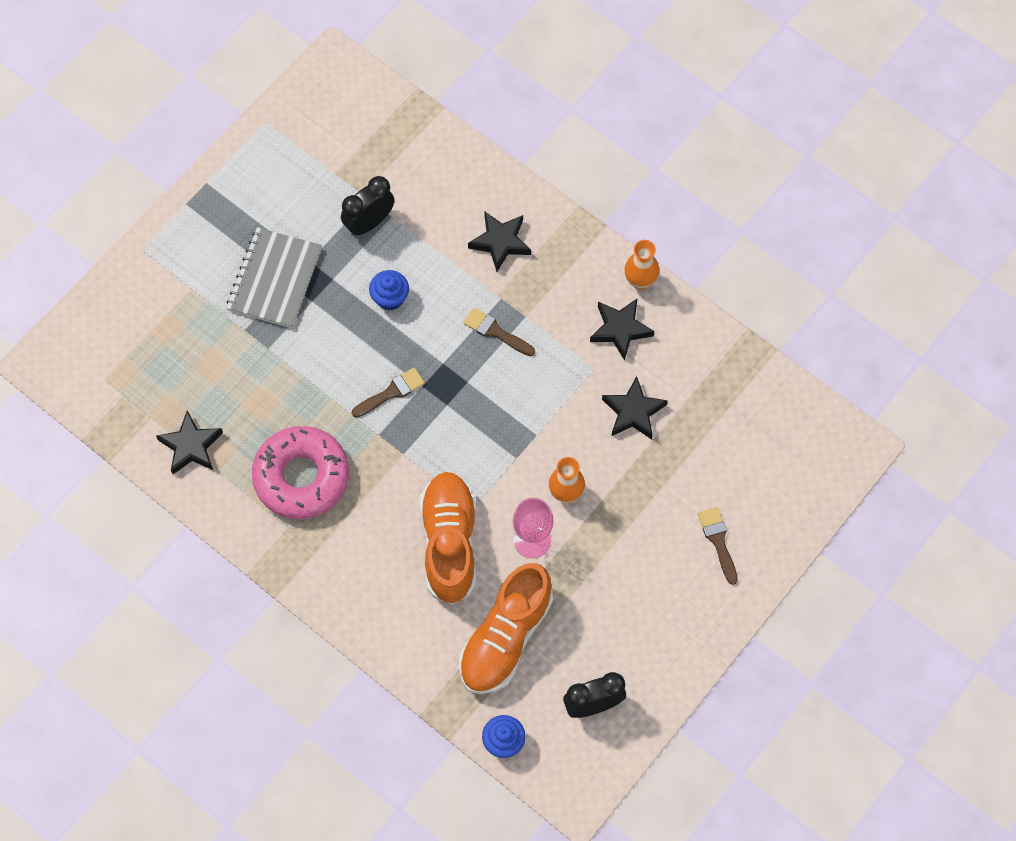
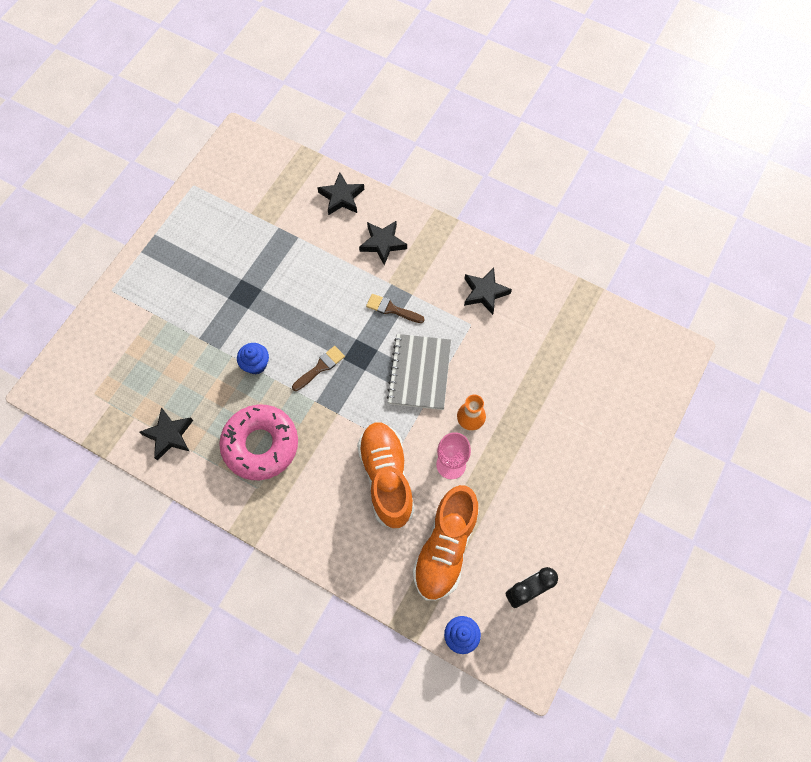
camera: 10 degrees left, 0 degrees up
grey notebook [226,227,322,328] -> grey notebook moved to [387,334,451,410]
black clock [341,176,395,236] -> none
blue cupcake [369,270,409,311] -> blue cupcake moved to [237,343,269,374]
black star [602,376,668,440] -> black star moved to [317,172,364,215]
orange vase [625,240,659,290] -> none
brown brush [698,507,738,585] -> none

